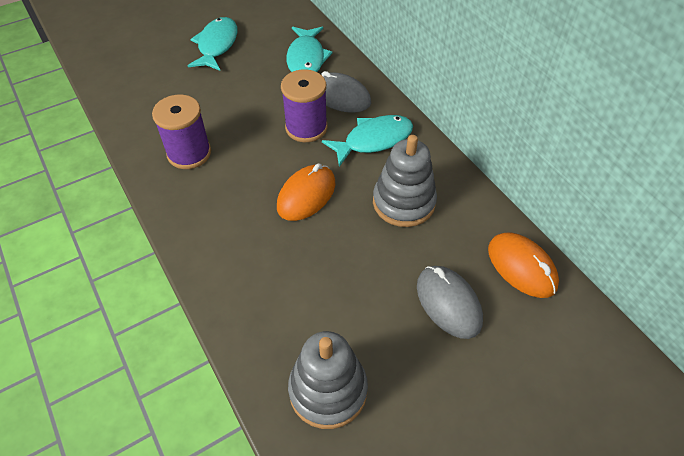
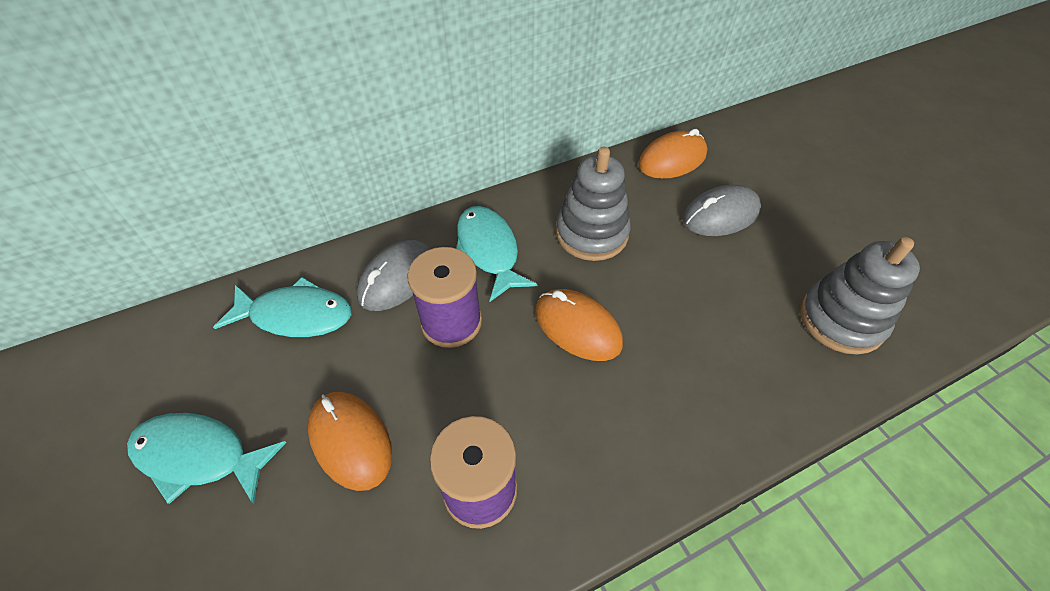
camera: 85 degrees left, 0 degrees up
none -> orange mouse [308,392,392,491]

